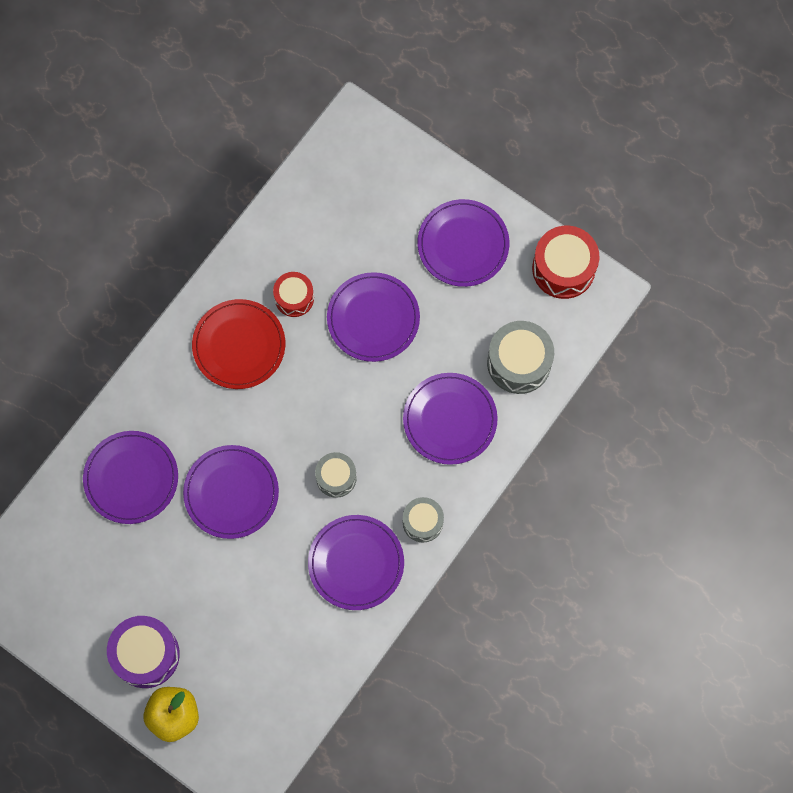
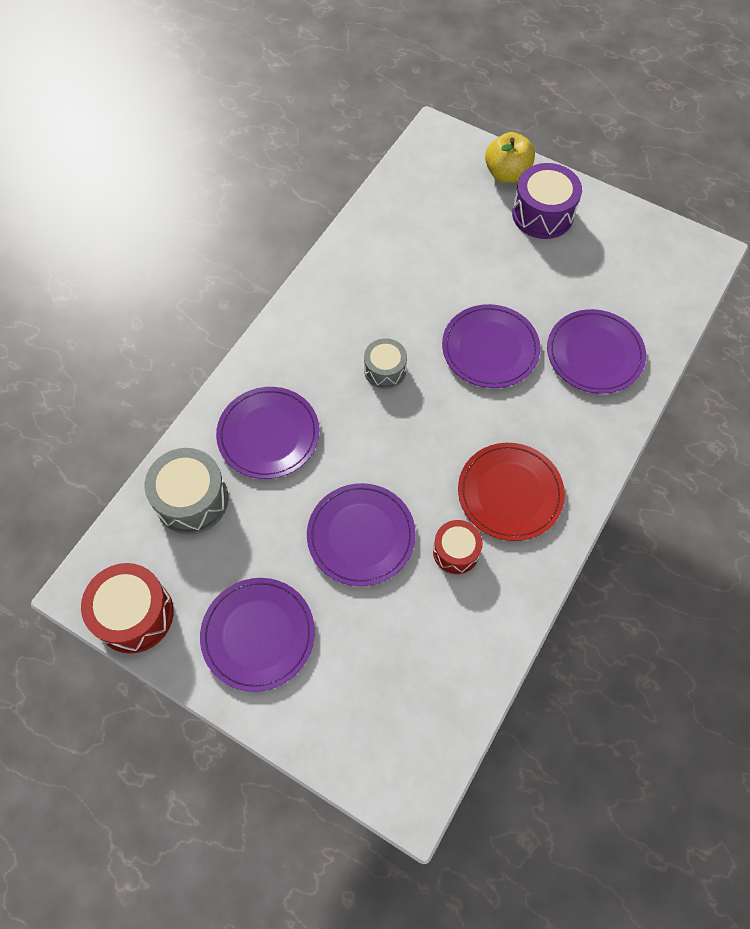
camera: 175 degrees right, 10 degrees down
purple plate [308,515,404,610] -> none
grey drum [403,497,444,542] -> none

